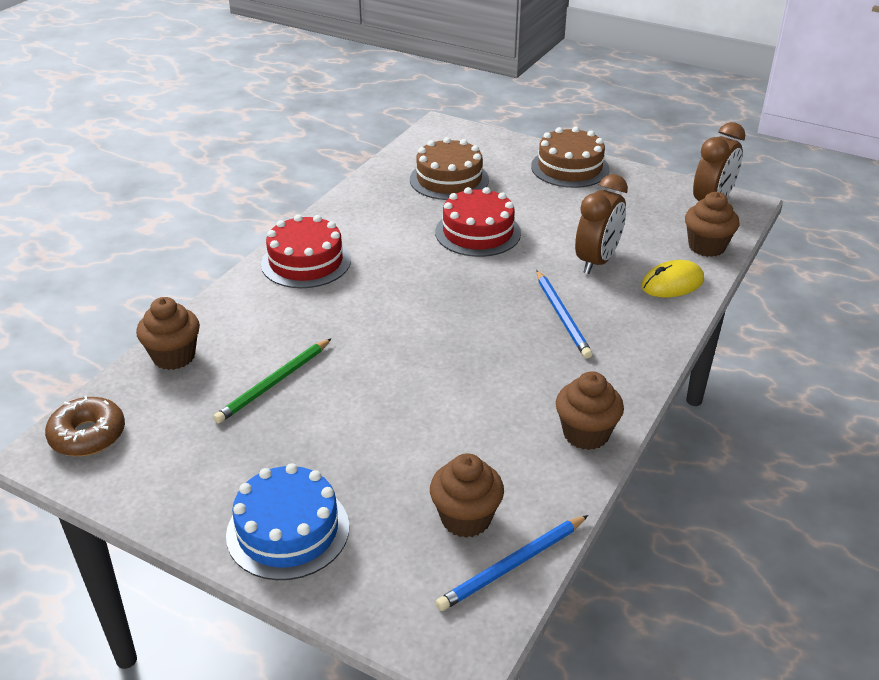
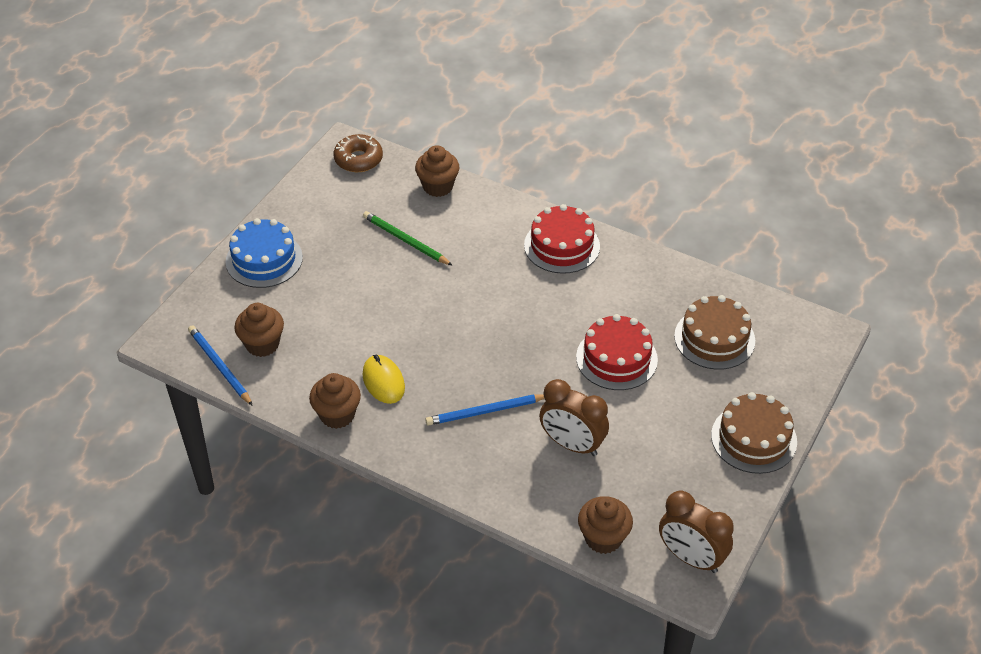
camera: 90 degrees right, 10 degrees up
yellow mouse [641,260,704,297] -> yellow mouse moved to [363,355,405,404]

